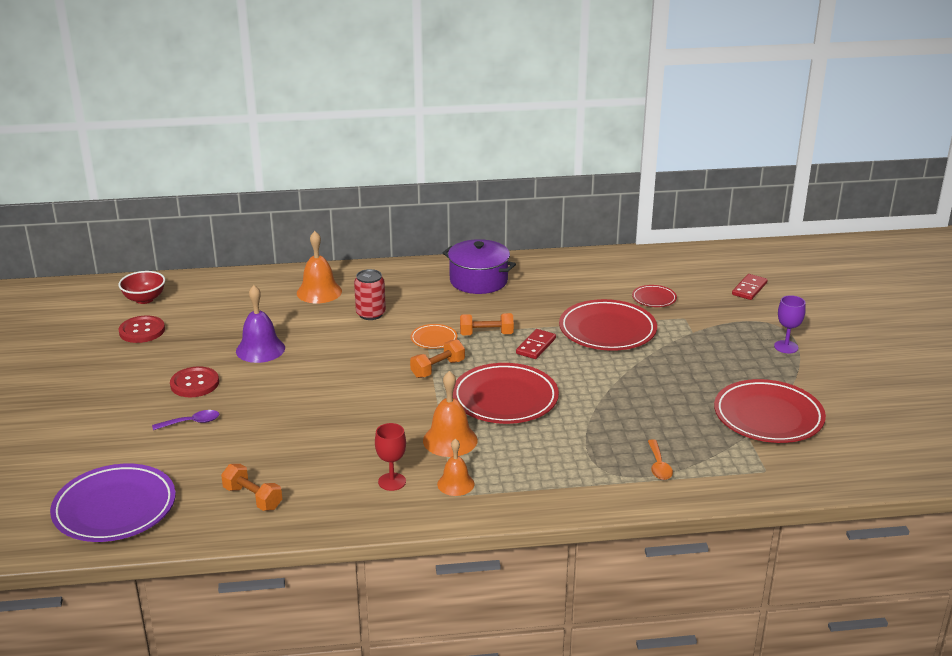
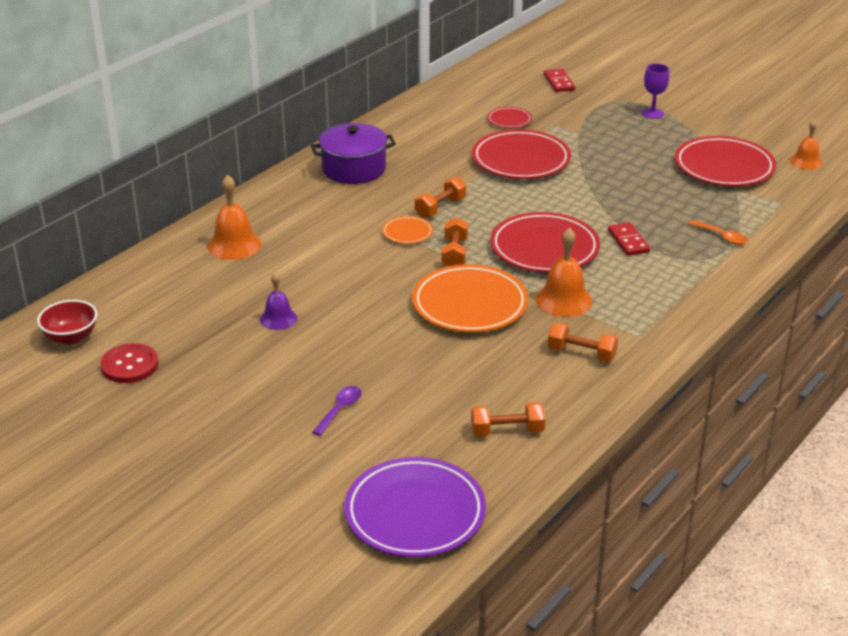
camera: 45 degrees left, 5 degrees up
red button [170,366,219,397] -> none
purple bell [236,285,285,363] -> purple bell [260,272,297,330], size x0.65
red can [354,269,386,320] -> none
red goblet [375,423,406,491] -> orange dumbbell [548,322,618,362]
orange bell [437,438,475,496] -> orange bell moved to [790,120,822,170]
red domino [516,329,556,359] -> red domino moved to [608,222,650,256]
none -> orange plate [412,264,529,333]

